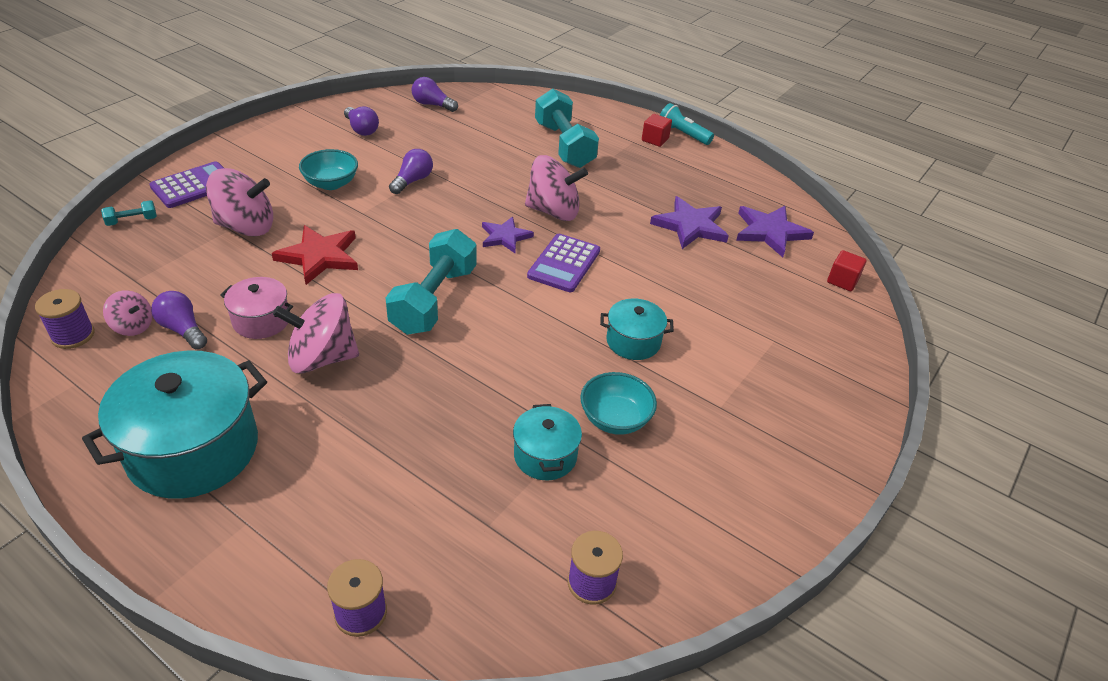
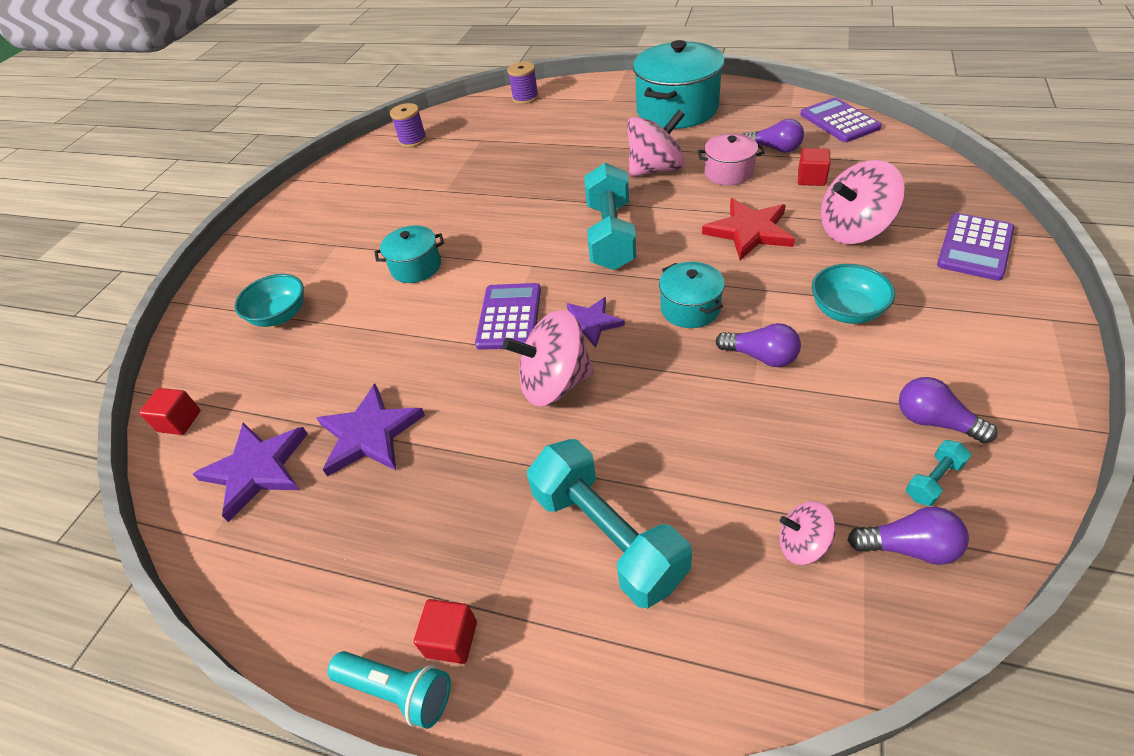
camera: 170 degrees right, 5 degrees up
purple spool [35,289,94,349] -> purple calculator [800,97,882,142]
turquoise dumbbell [101,200,157,226] -> turquoise dumbbell moved to [906,440,971,506]
pink spinning top [103,290,152,336] -> pink spinning top moved to [779,501,836,565]
purple light bulb [389,149,433,194] -> purple light bulb turned 75 degrees counterclockwise [716,323,801,367]
turquoise pot [513,404,582,480] -> turquoise pot moved to [659,262,725,328]
turquoise bowl [580,372,657,435] -> turquoise bowl moved to [234,274,304,327]
none -> red cube [798,148,831,186]

